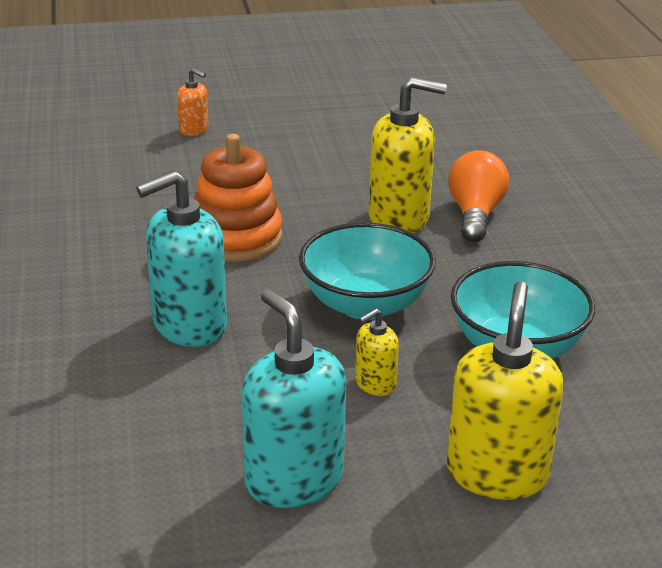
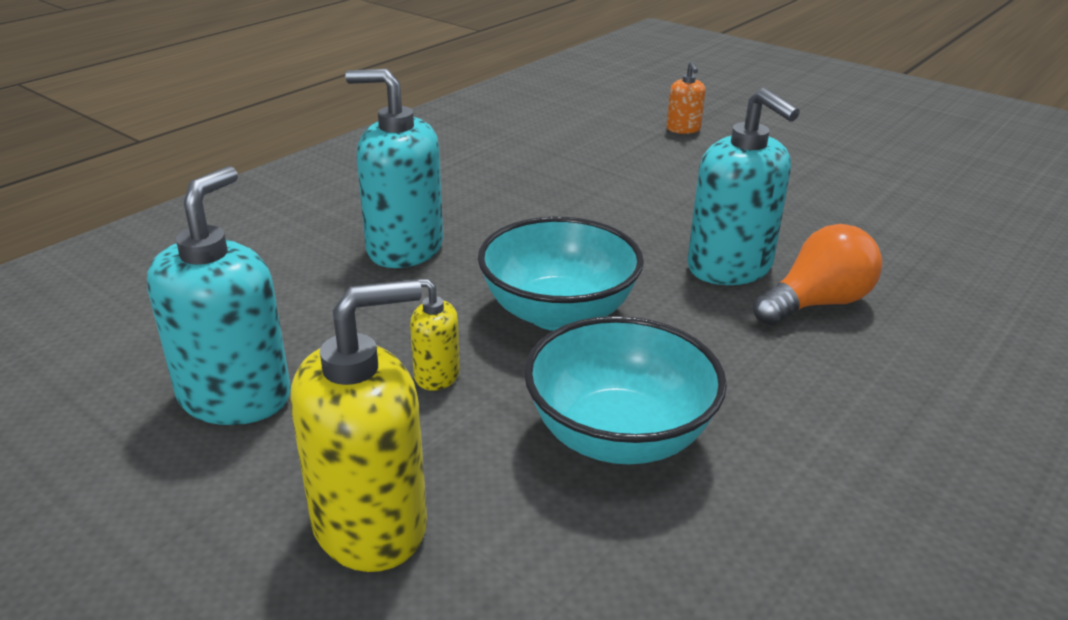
camera: 50 degrees right, 0 degrees up
orange stacking toy [194,134,283,262] -> none
yellow soap dispenser [369,77,447,233] -> turquoise soap dispenser [687,88,800,285]

